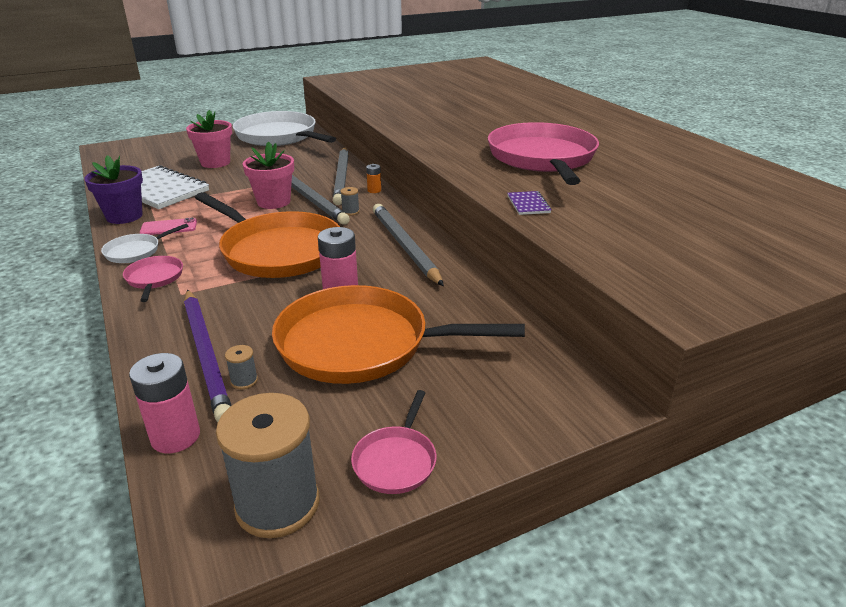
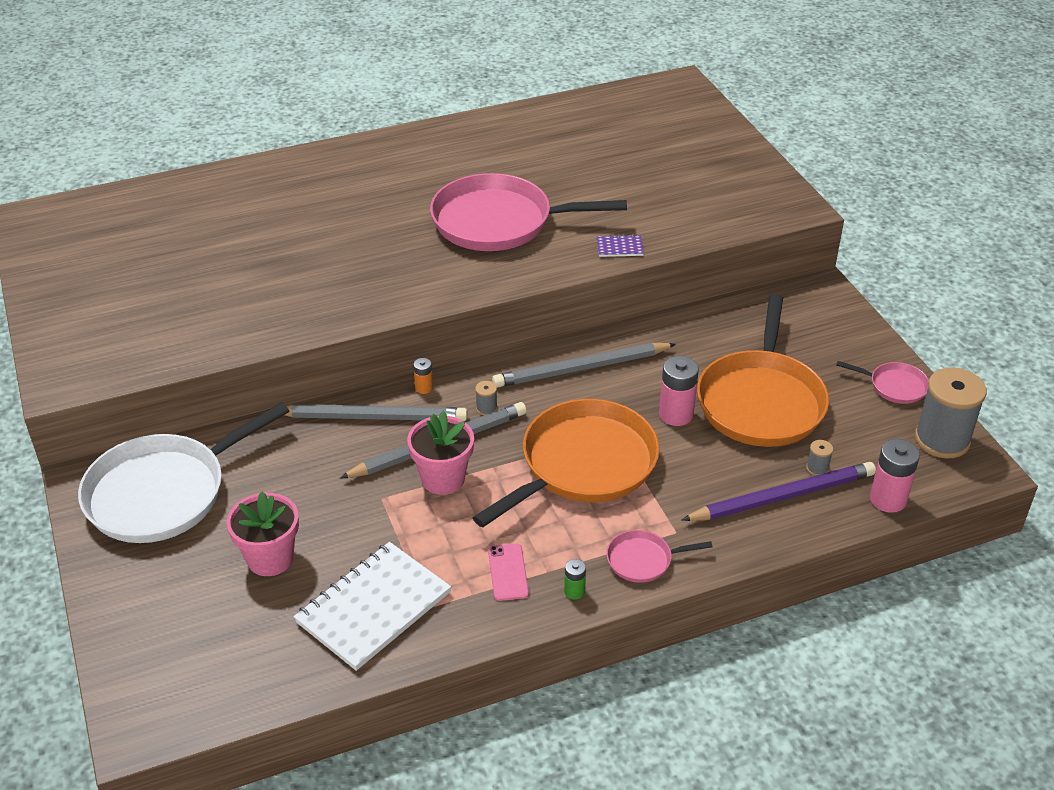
camera: 85 degrees left, 10 degrees up
purple flower pot [84,155,143,224] -> none
white pan [101,224,188,263] -> green battery [564,559,586,600]

